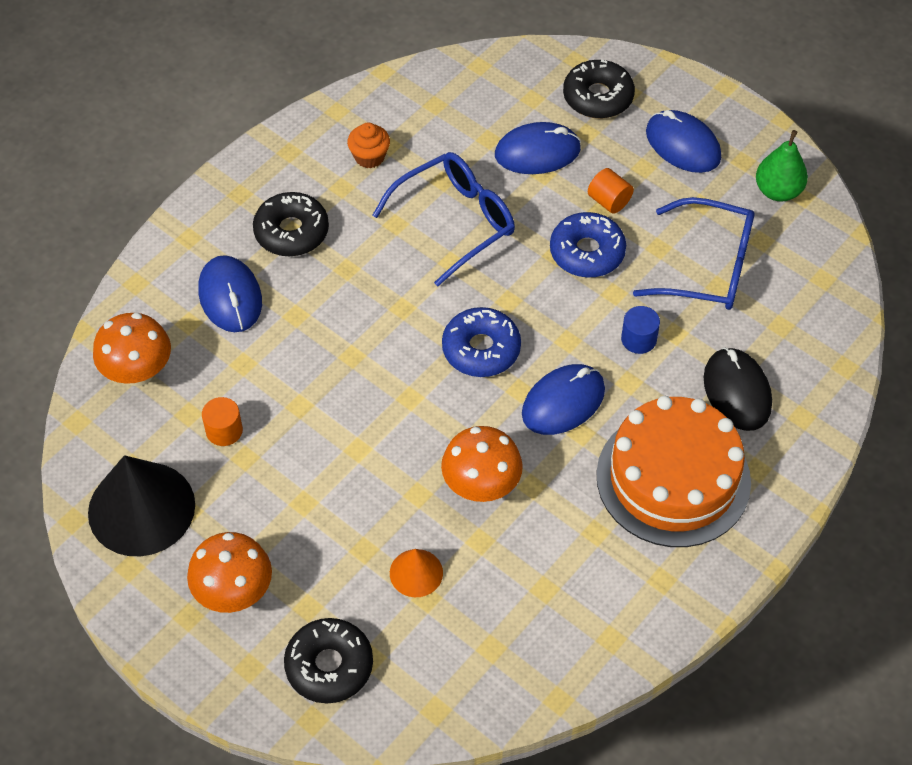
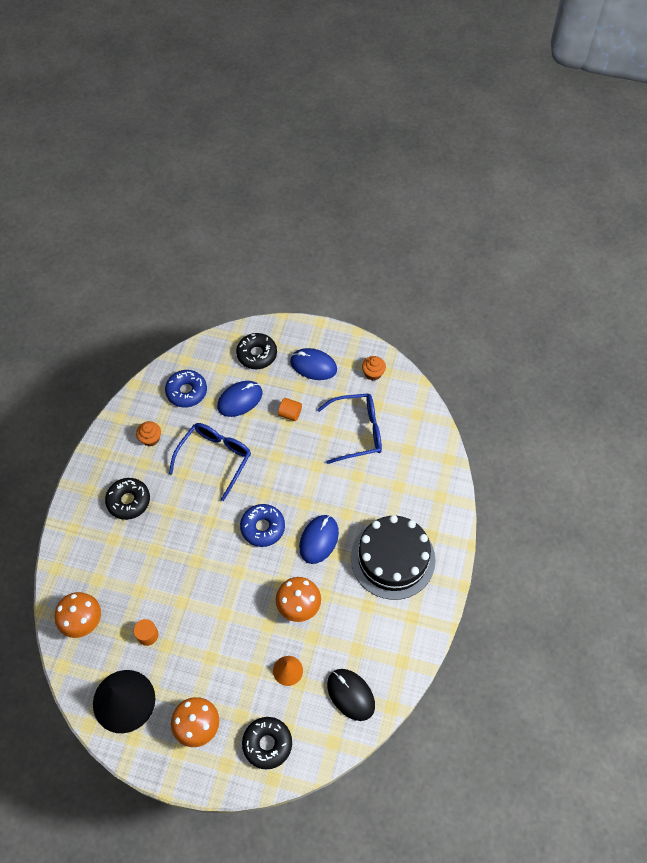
camera: 25 degrees left, 5 degrees up
blue mouse [198,255,262,332] -> none
blue donut [550,212,626,278] -> blue donut moved to [165,370,207,408]
orange cake [596,396,751,547] -> black cake [351,515,436,600]
blue cylinder [621,306,660,354] -> none
black mouse [704,347,772,431] -> black mouse moved to [327,669,375,721]
green pear [756,130,808,201] -> orange cupcake [362,356,386,380]

